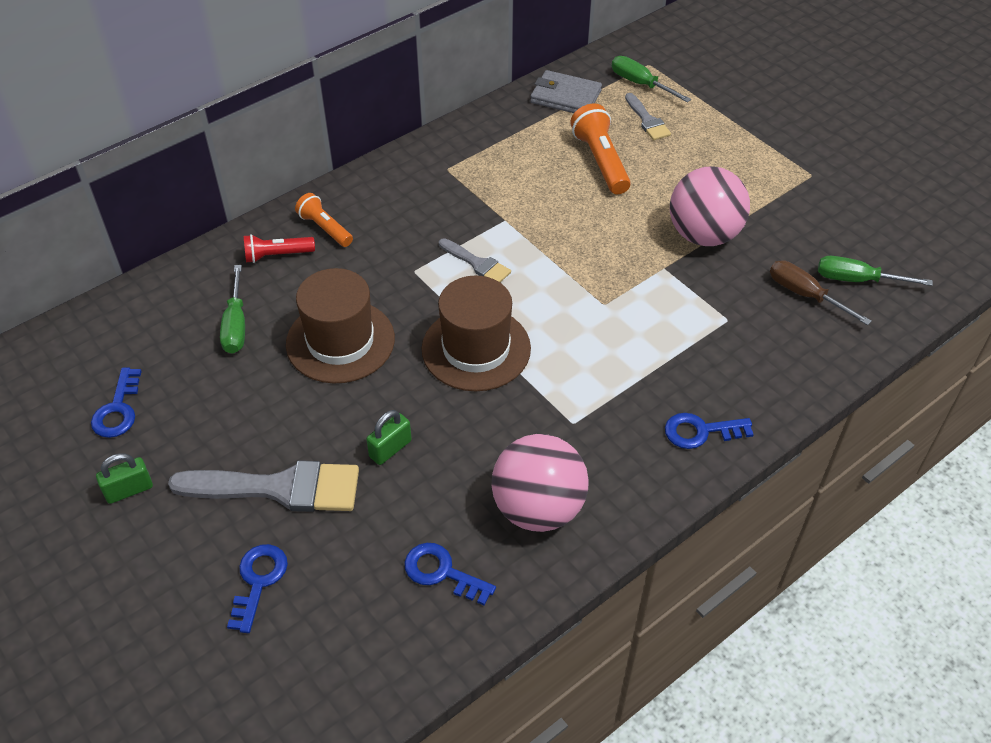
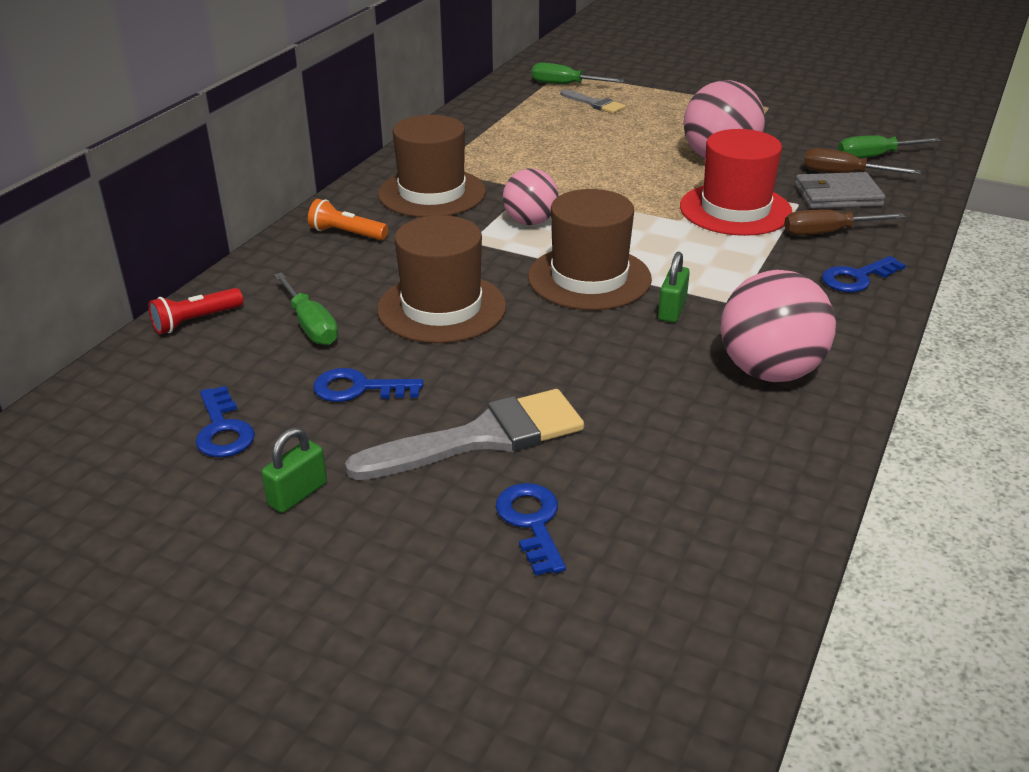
camera: 25 degrees left, 15 degrees down
red flashlight [244,234,315,263] -> red flashlight moved to [148,288,243,334]
green padlock [366,410,412,465] -> green padlock moved to [658,252,690,323]
blue key [404,543,496,605] -> blue key moved to [313,368,423,402]
grey brush [439,238,511,282] -> pink ball [503,168,559,225]
grey wallet [530,70,602,113] -> grey wallet moved to [795,172,885,209]
orange flashlight [570,103,631,194] -> none
none -> brown hat [378,115,486,217]
none -> red hat [680,129,793,236]
none -> brown screwdriver [784,209,906,236]

